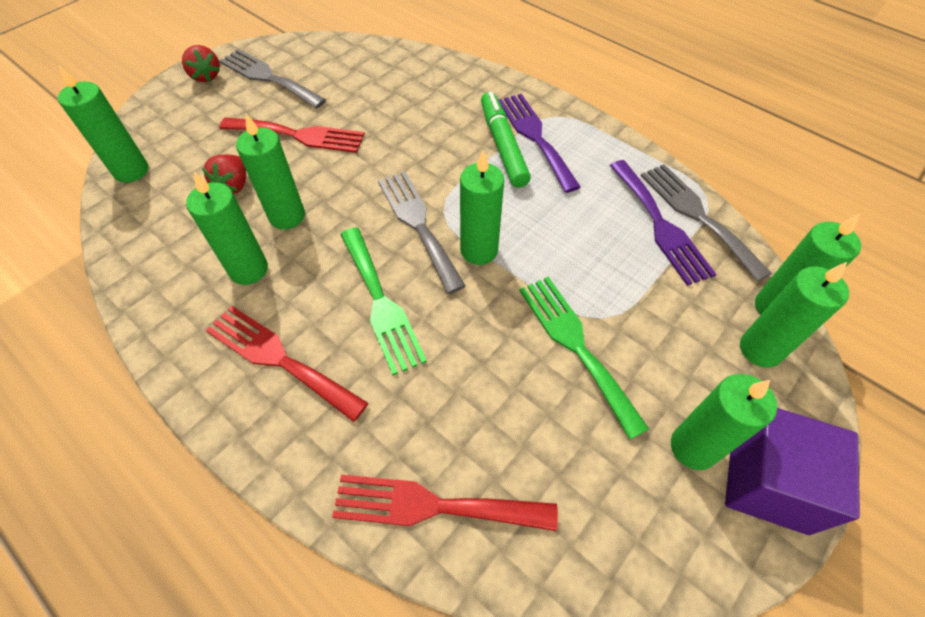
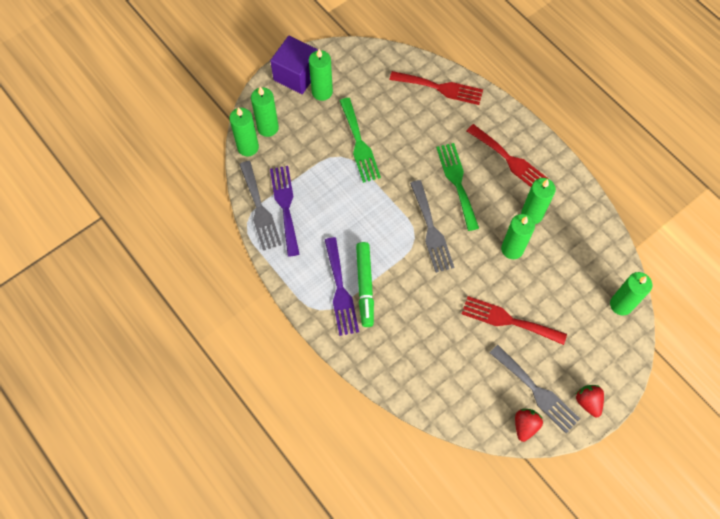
camera: 170 degrees left, 10 degrees up
red strawberry [202,155,246,194] -> red strawberry moved to [515,409,543,442]
green candle [460,150,504,265] -> none

